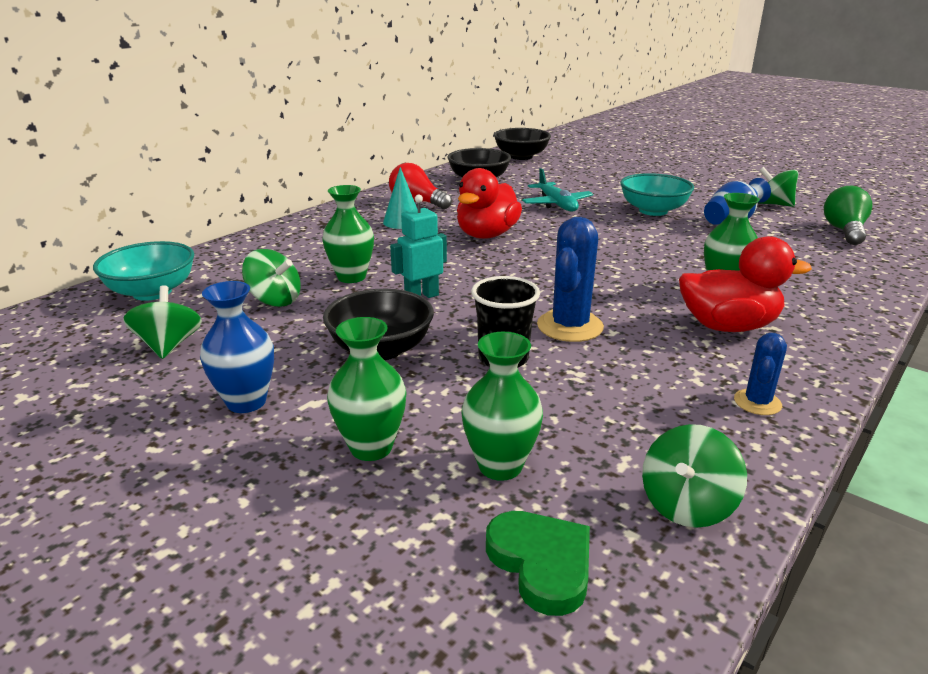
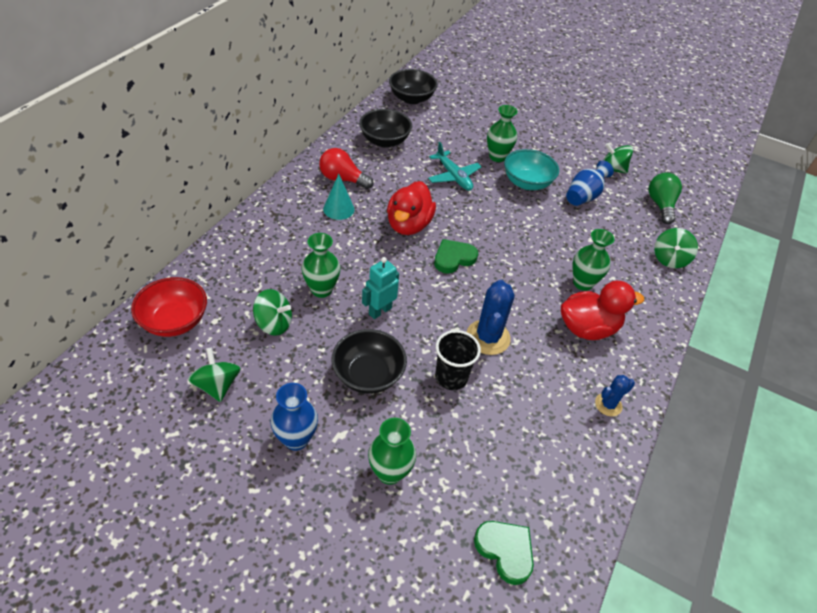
camera: 15 degrees left, 20 degrees up
turquoise bowl [93,241,194,301] -> red bowl [131,277,207,337]
green vase [461,332,543,481] -> green vase moved to [487,105,518,162]
green spinning top [642,424,747,528] -> green spinning top moved to [654,228,698,268]
blue cactus [734,333,787,415] -> blue cactus turned 45 degrees clockwise [595,375,635,416]
none -> green heart [434,239,478,274]

